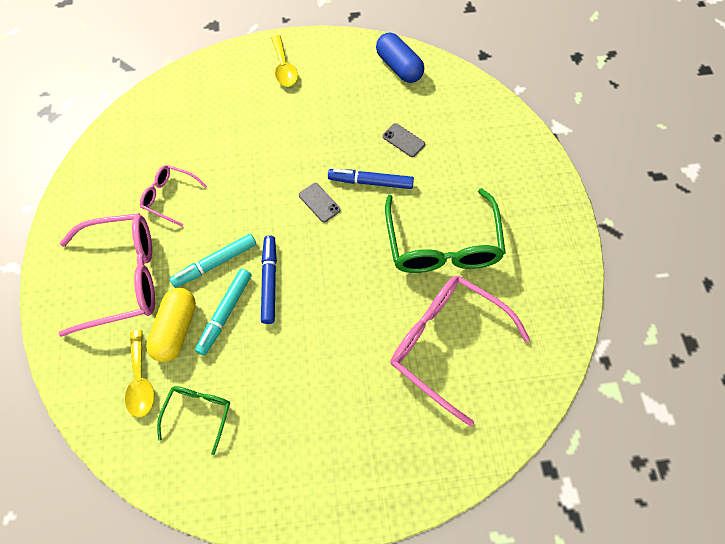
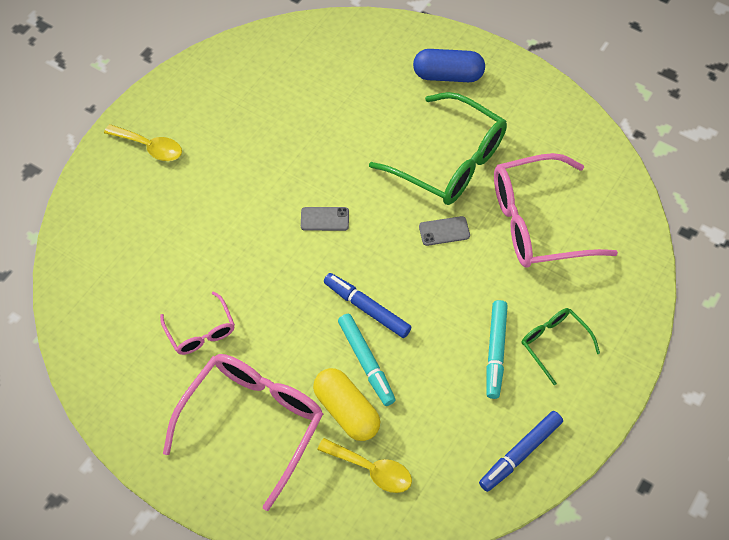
camera: 50 degrees left, 5 degrees down
pink glasses [140,165,207,226] -> pink glasses turned 90 degrees counterclockwise [160,291,235,355]
green glasses [157,386,230,455] -> green glasses moved to [522,308,600,385]
turquoise marker [170,234,256,288] -> turquoise marker moved to [486,300,508,399]
blue marker [328,169,414,189] -> blue marker moved to [479,411,563,492]
blue capsule [376,33,424,83] -> blue capsule moved to [413,49,485,82]
grey phone [382,123,425,157] -> grey phone moved to [419,216,470,246]

